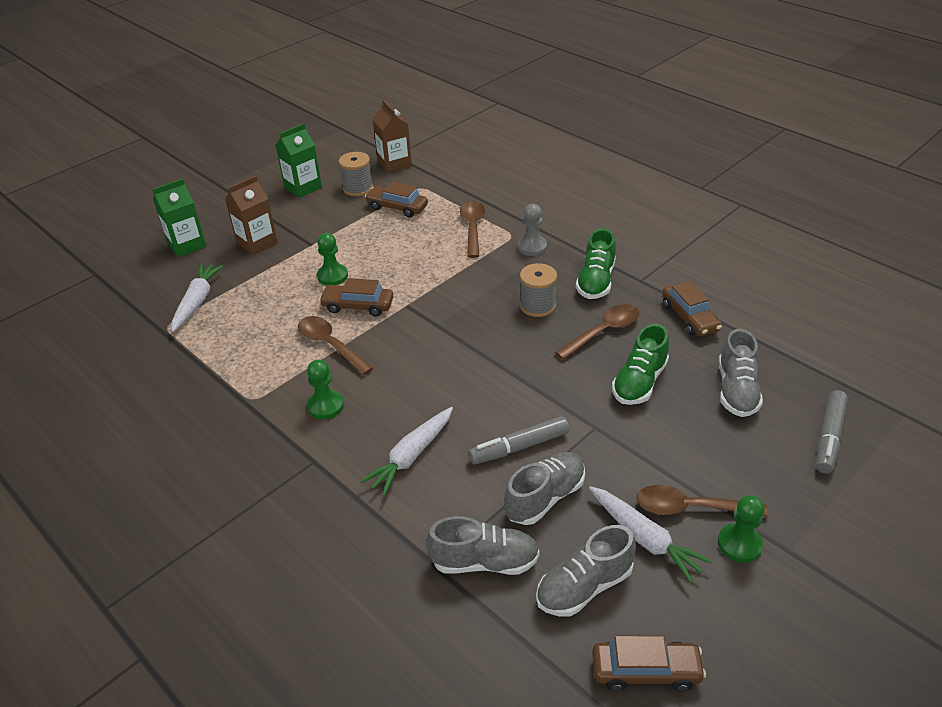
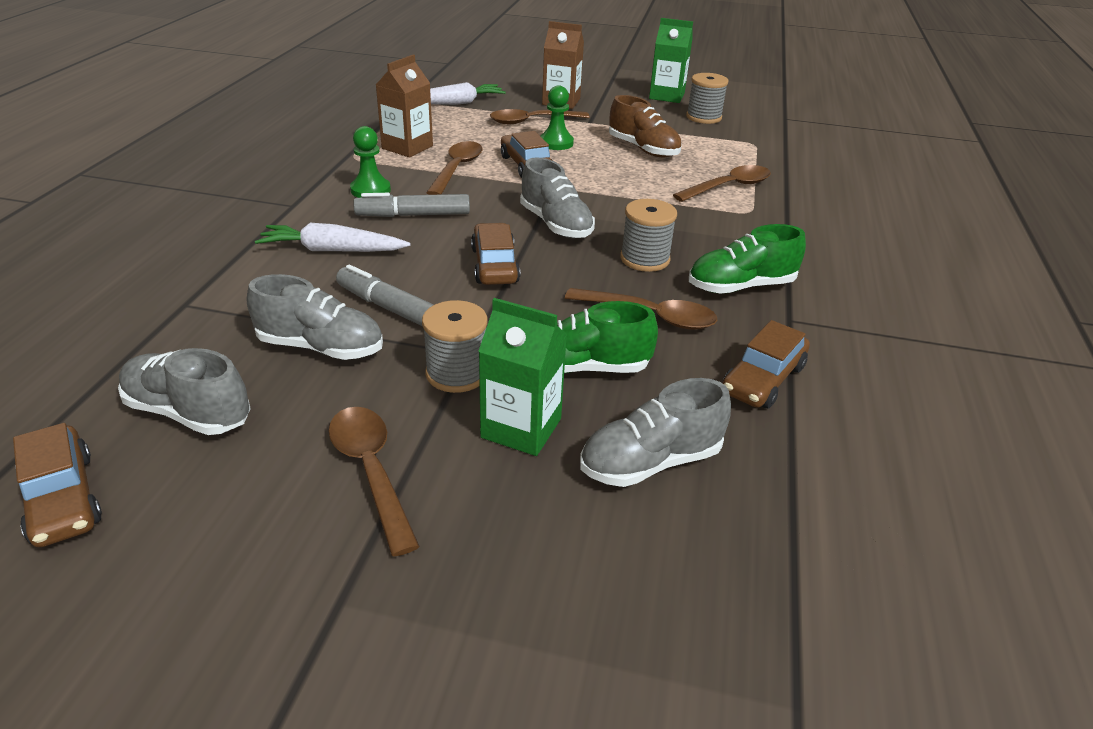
camera: 55 degrees right, 5 degrees down
green carton [153,179,206,257] -> green carton moved to [478,298,567,456]
brown car [365,181,428,218] -> brown car moved to [471,223,520,285]
brown carton [373,100,412,173] -> brown carton moved to [376,55,433,157]
grey shoe [426,516,540,575] -> grey shoe moved to [520,157,595,238]
grey pawn [517,204,547,256] -> none
white carrot [589,486,712,583] -> none
green pawn [718,495,765,563] -> none
grey marker [816,390,848,474] -> grey marker moved to [353,193,470,217]
none -> grey spool [422,300,488,393]
none -> brown spoon [490,109,590,124]
none -> brown shoe [609,95,682,157]

